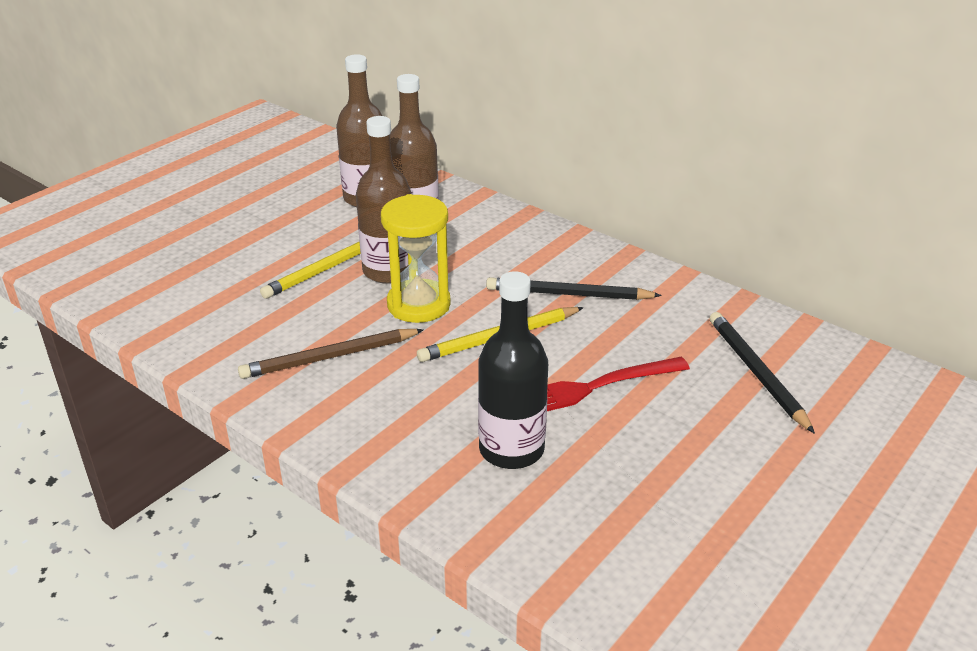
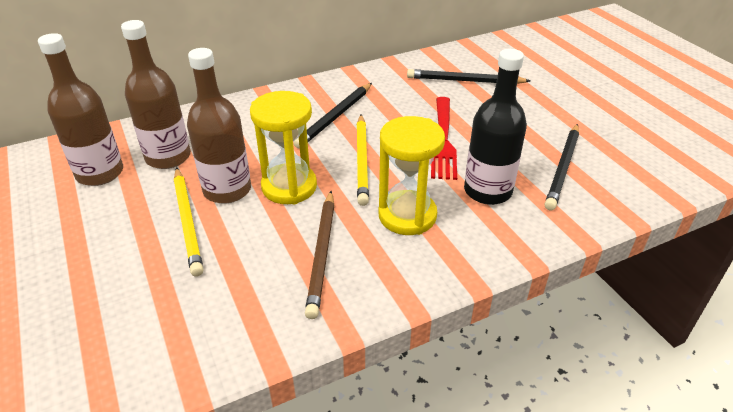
camera: 65 degrees left, 5 degrees up
none -> yellow hourglass [379,116,445,235]
none -> black pencil [545,124,579,211]

